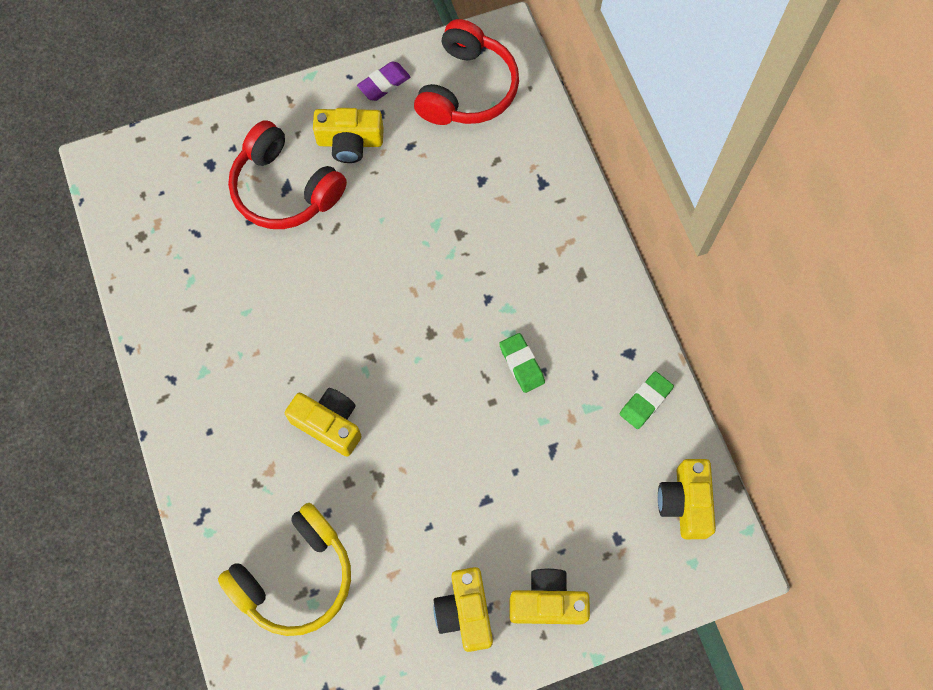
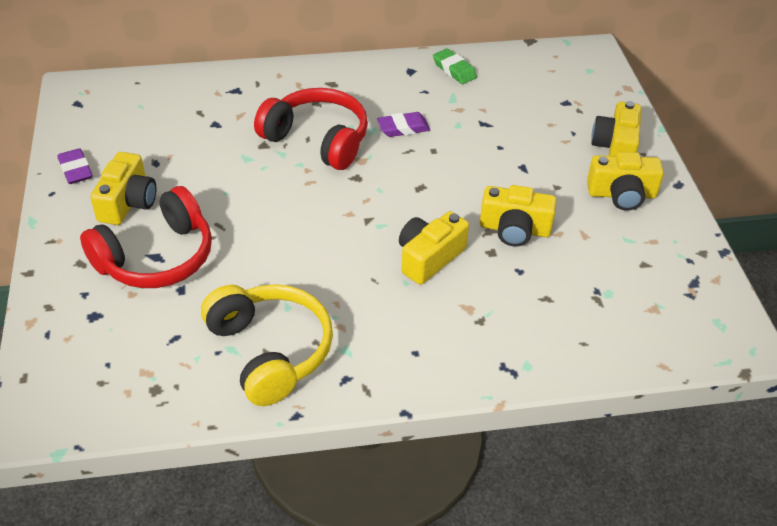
camera: 80 degrees left, 25 degrees down
yellow headphones [218,503,351,636] -> yellow headphones moved to [201,284,333,406]
red headphones [414,19,519,125] -> red headphones moved to [254,88,368,170]
green eraser [499,333,545,393] -> purple eraser [377,112,430,137]
yellow camera [658,459,716,539] -> yellow camera moved to [480,185,557,247]

